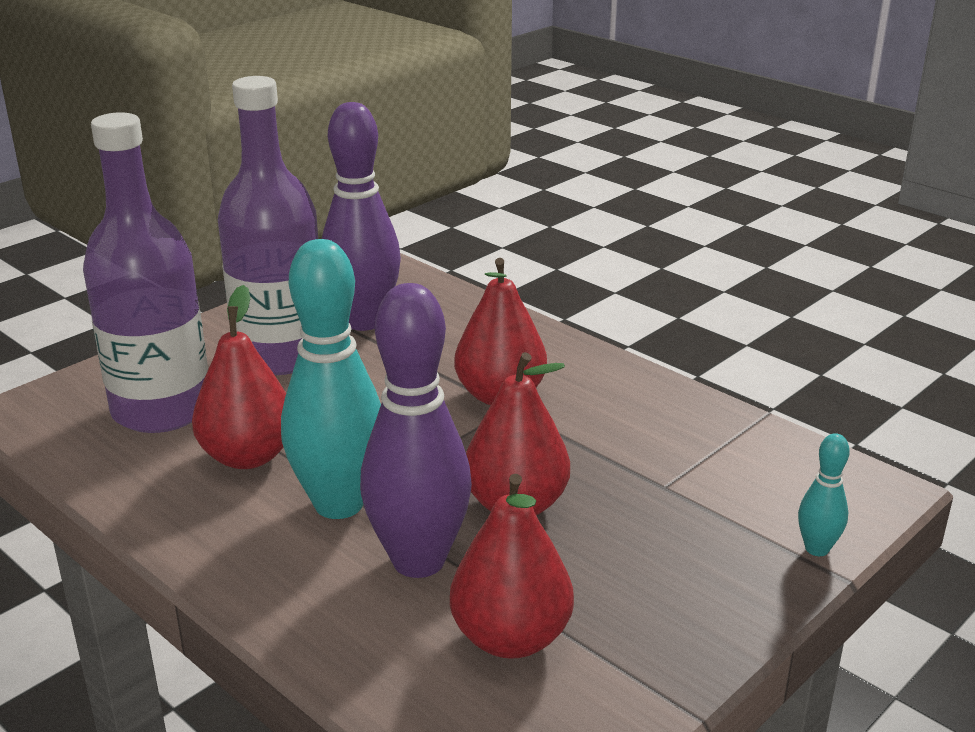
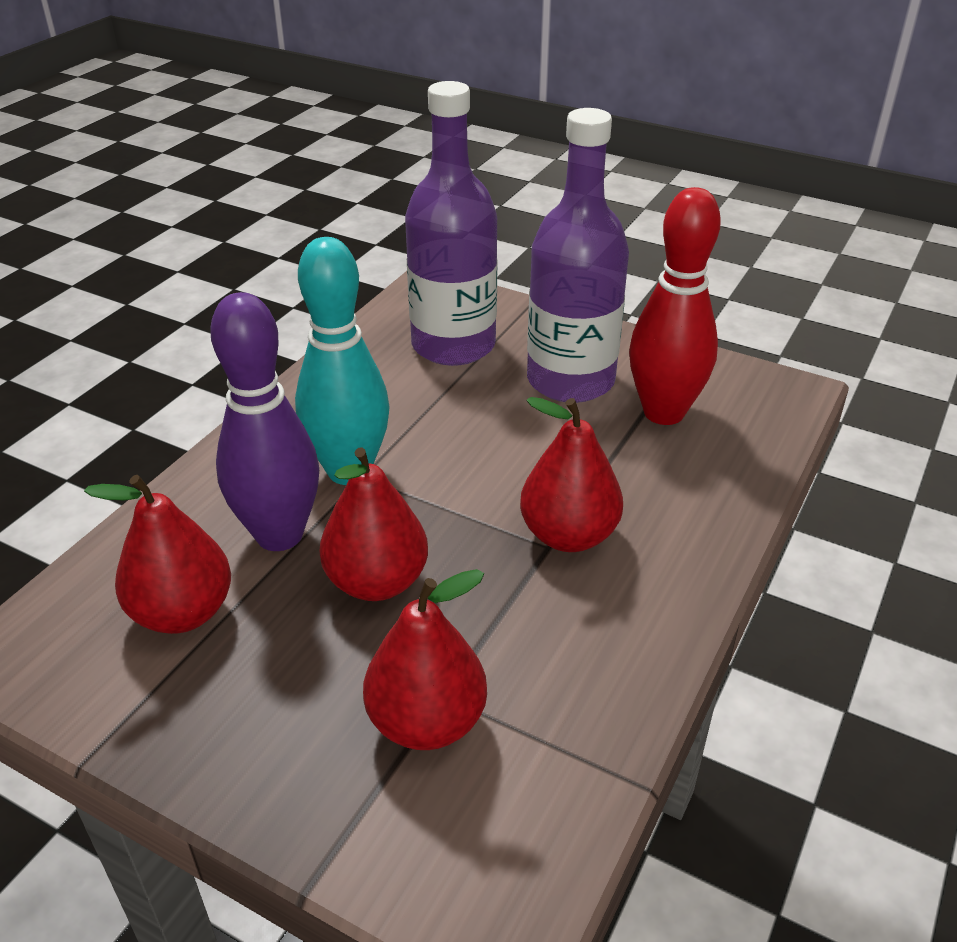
camera: 75 degrees right, 10 degrees up
red pear [192,285,286,469] -> red pear moved to [363,569,487,750]
purple bowling pin [322,102,401,331] -> red bowling pin [629,187,721,425]
turquoise bowling pin [798,433,850,556] -> none

